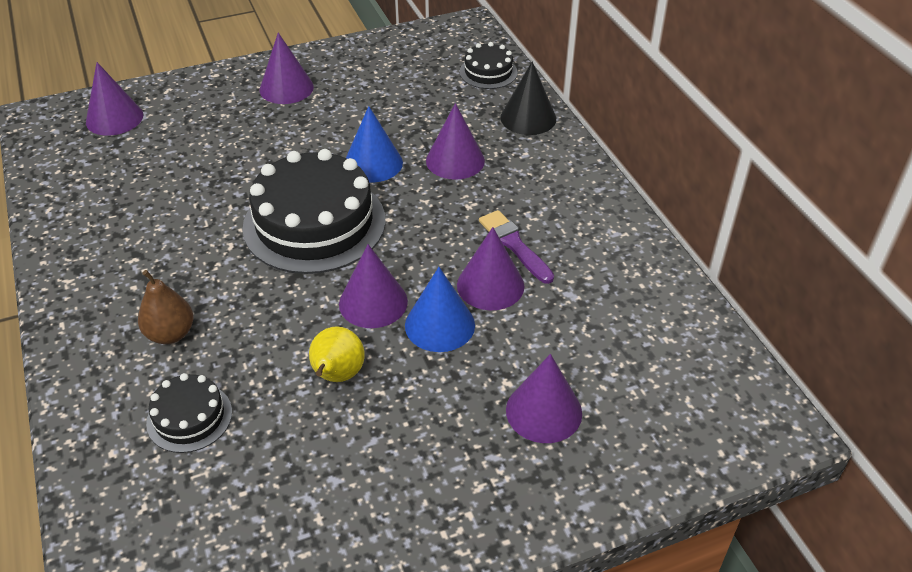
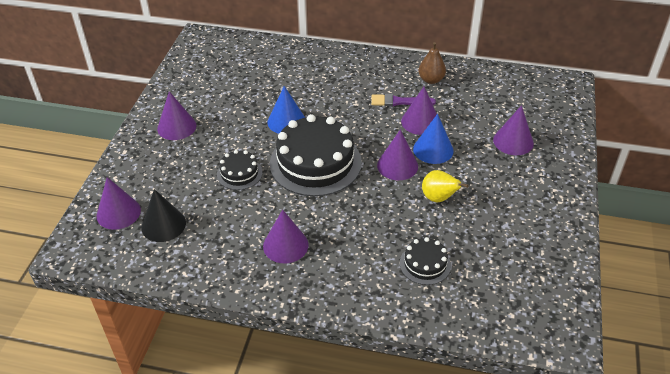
camera: 55 degrees left, 0 degrees up
brown pear [138,270,193,344] -> brown pear moved to [418,42,446,84]
purple cone [426,103,485,180] -> purple cone moved to [263,210,309,263]
black cake [460,42,517,89] -> black cake moved to [217,150,262,190]
black cone [501,61,556,135] -> black cone moved to [141,189,186,242]

